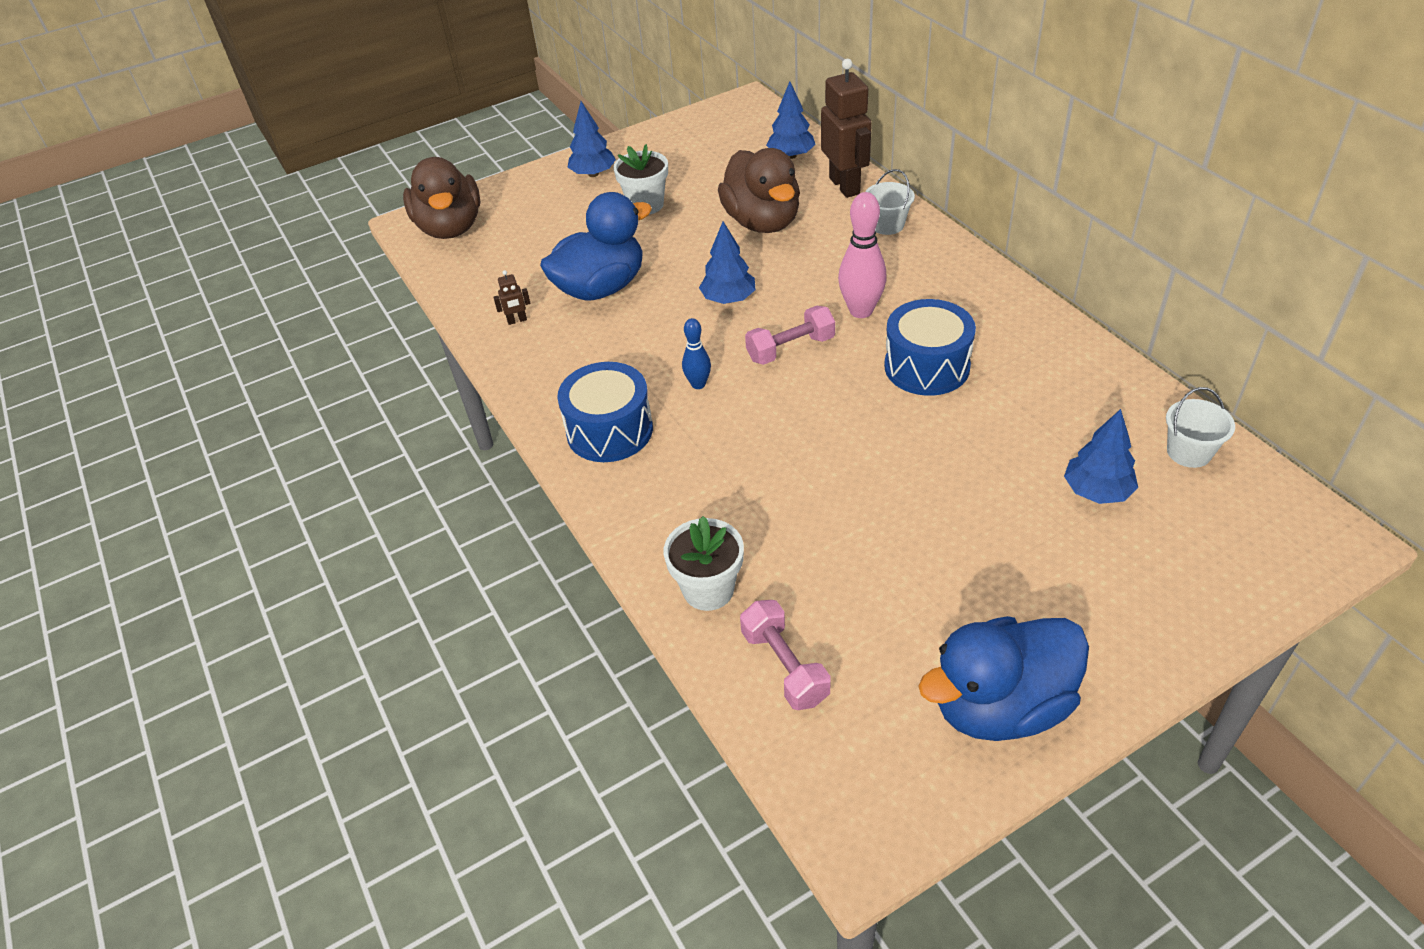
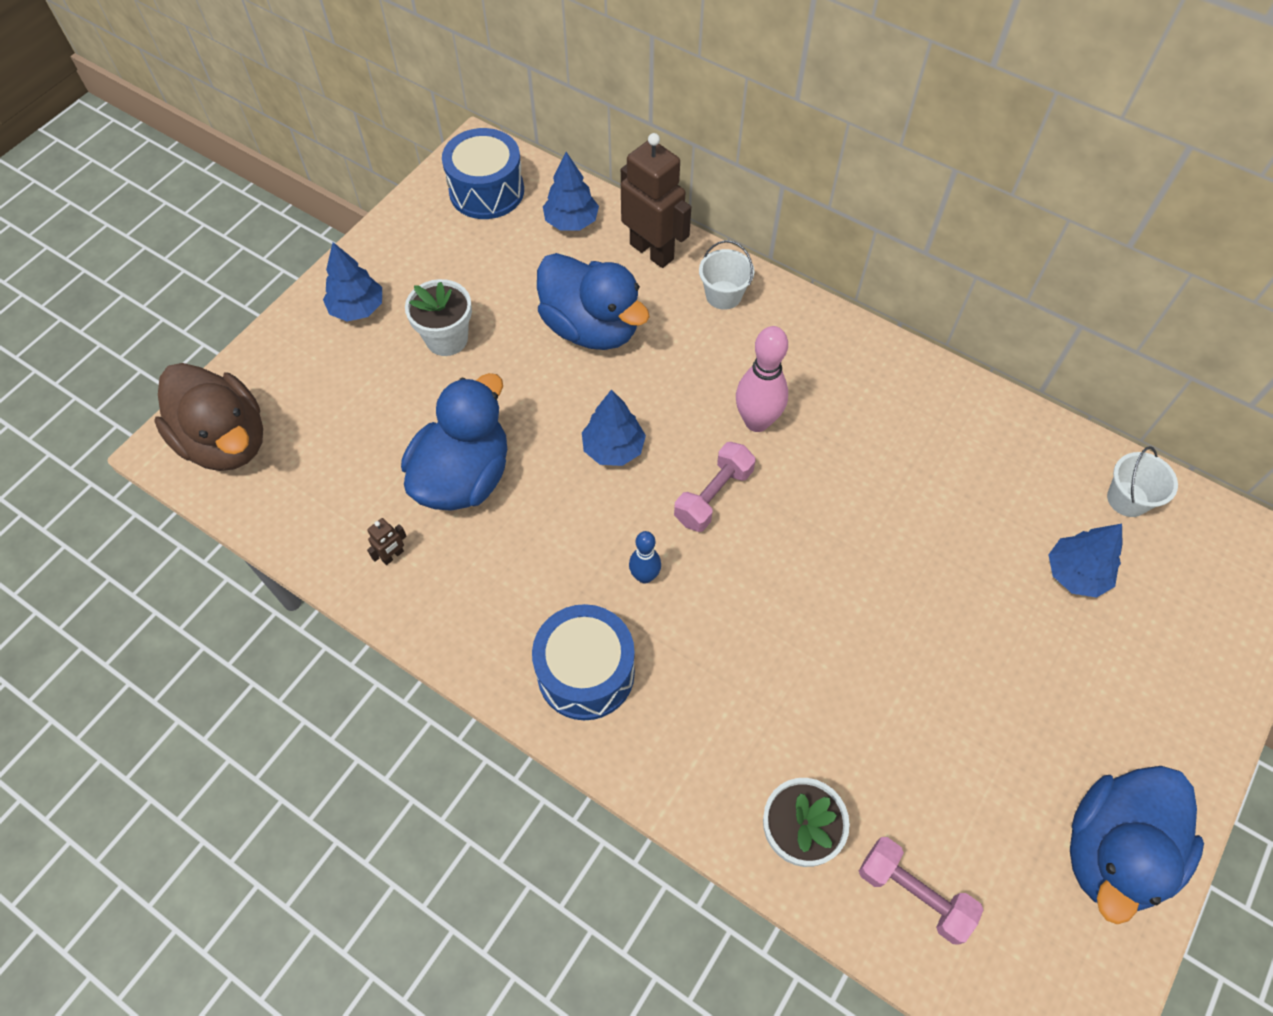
camera: 30 degrees left, 15 degrees up
brown duck [718,148,800,233] -> blue duck [537,253,650,350]
blue drum [884,299,976,396] -> blue drum moved to [442,128,524,219]

